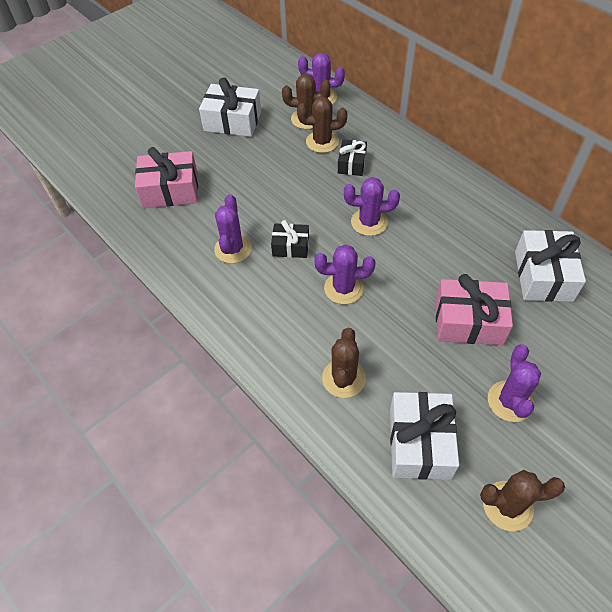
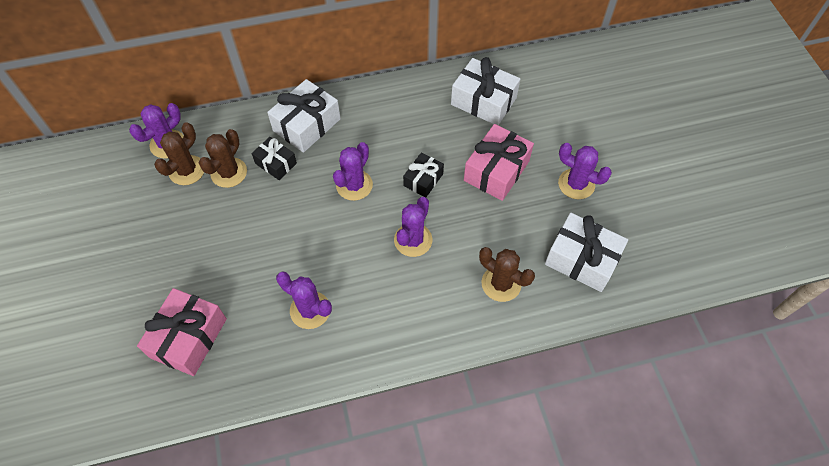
camera: 65 degrees left, 5 degrees up
white gift [199,77,261,137] -> white gift moved to [267,79,341,153]
black gift [271,220,309,258] -> black gift moved to [403,152,444,198]
brown cactus [480,470,565,531] -> none

